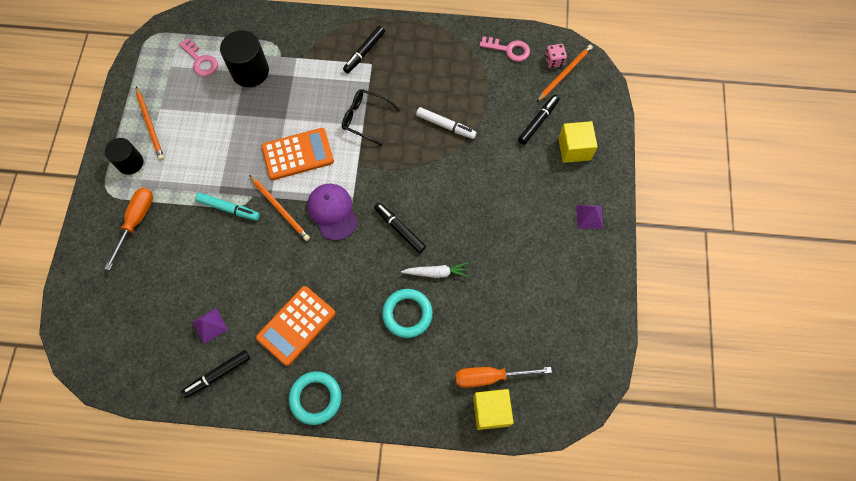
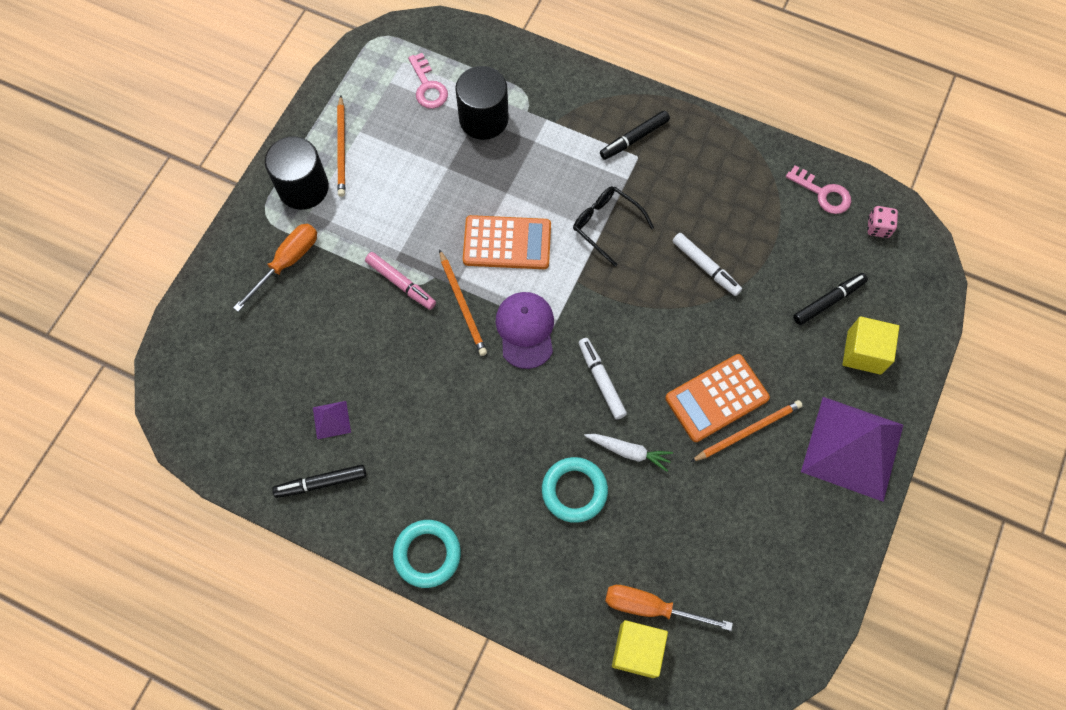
camera: 20 degrees right, 0 degrees up
black cylinder [105,138,143,175] -> black cylinder [265,136,329,210], size x1.51
turquoise marker [195,193,260,221] -> pink marker [365,252,436,310]
orange calculator [256,286,336,366] -> orange calculator moved to [665,354,770,442]
black marker [374,202,426,253] -> white marker [579,338,627,419]
orange pencil [537,45,593,102] -> orange pencil moved to [691,400,803,462]
purple pyramid [576,205,603,229] -> purple pyramid [801,397,903,502], size x2.45

